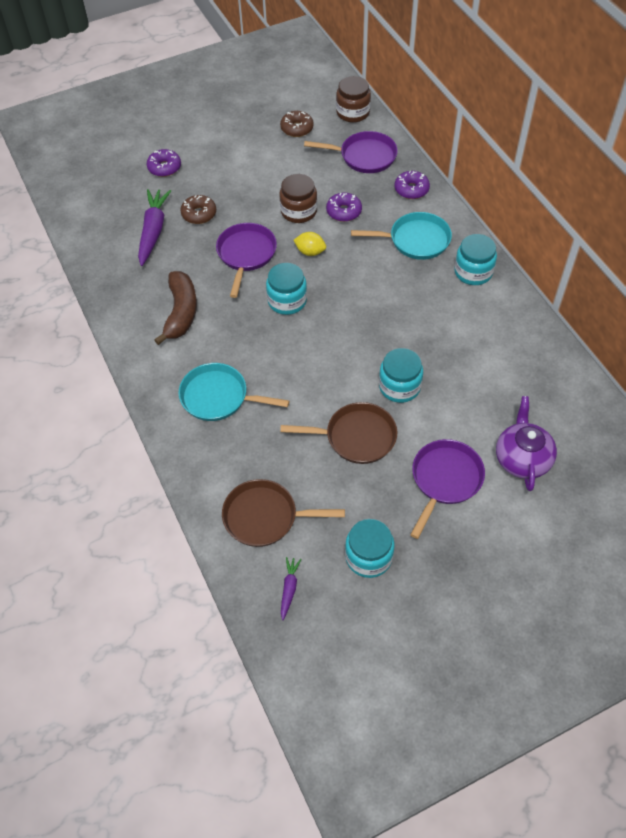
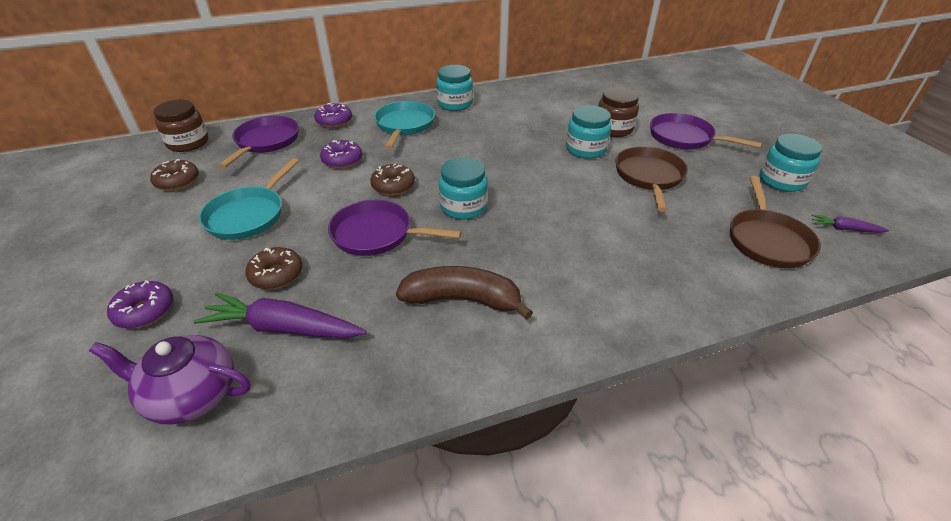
camera: 85 degrees left, 15 degrees down
turquoise pan [178,363,289,421] -> turquoise pan moved to [199,158,299,240]
brown jar [279,174,317,223] -> brown jar moved to [598,87,639,137]
yellow lemon [294,232,326,256] -> brown donut [370,163,415,196]
purple teapot [496,396,557,491] -> purple teapot moved to [89,335,251,424]

